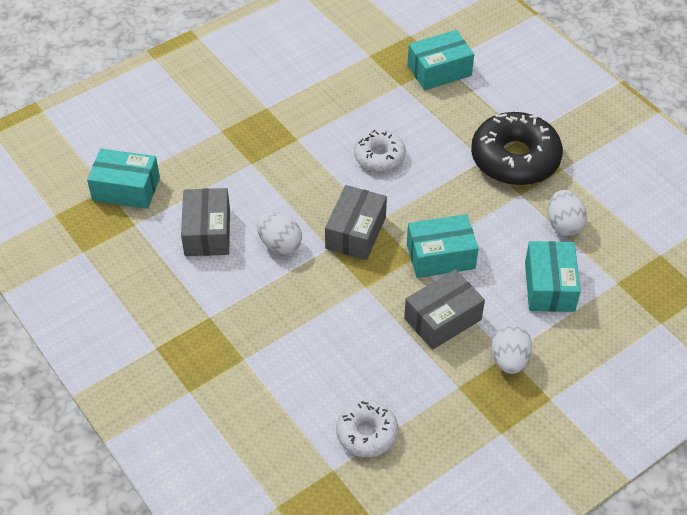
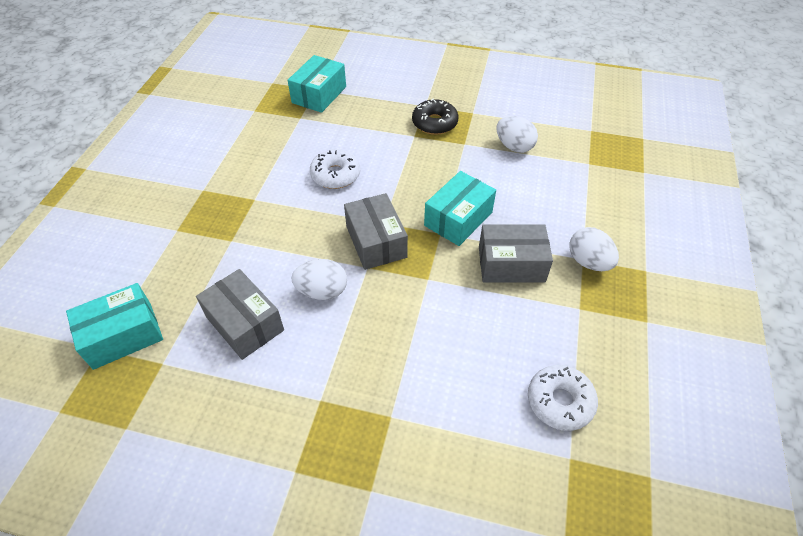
camera: 40 degrees left, 0 degrees up
grey box [404,269,485,350] -> grey box turned 75 degrees clockwise [479,224,553,283]
black donut [471,112,563,186] -> black donut [412,99,458,135], size x0.58
turquoise box [525,241,581,312] -> none

